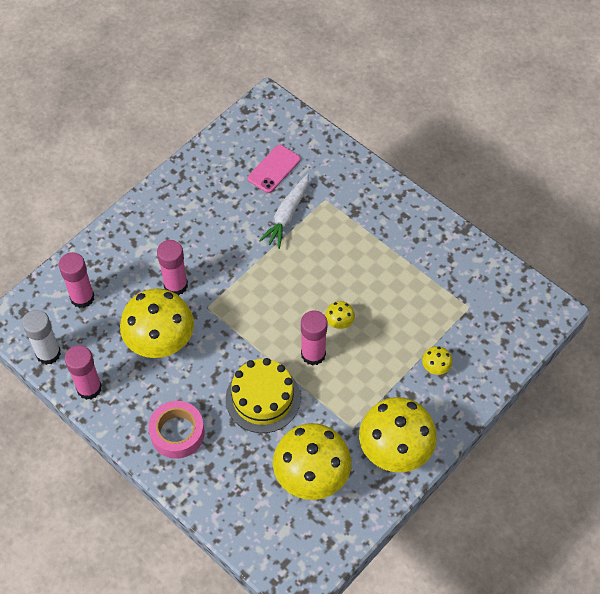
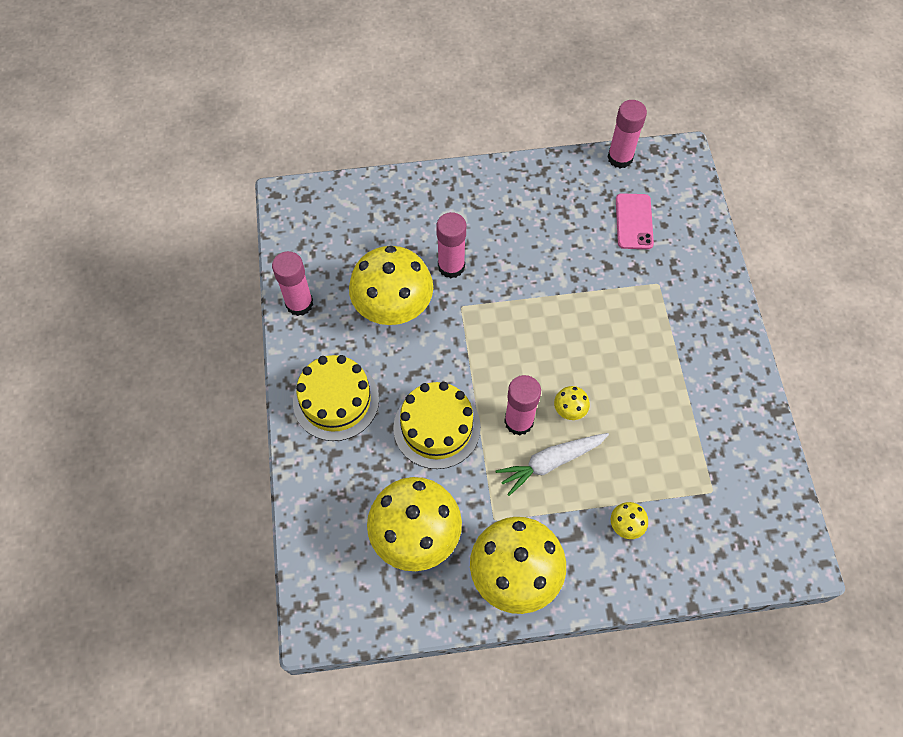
camera: 40 degrees right, 5 degrees up
white glue stick [22,310,61,365] -> none
pink glue stick [59,252,95,308] -> pink glue stick moved to [608,100,647,168]
pink tape [148,401,205,459] -> yellow cake [293,355,379,441]
pink phone [248,145,301,193] -> pink phone turned 75 degrees counterclockwise [616,193,654,249]
white carrot [259,174,309,249] -> white carrot moved to [495,433,609,496]

